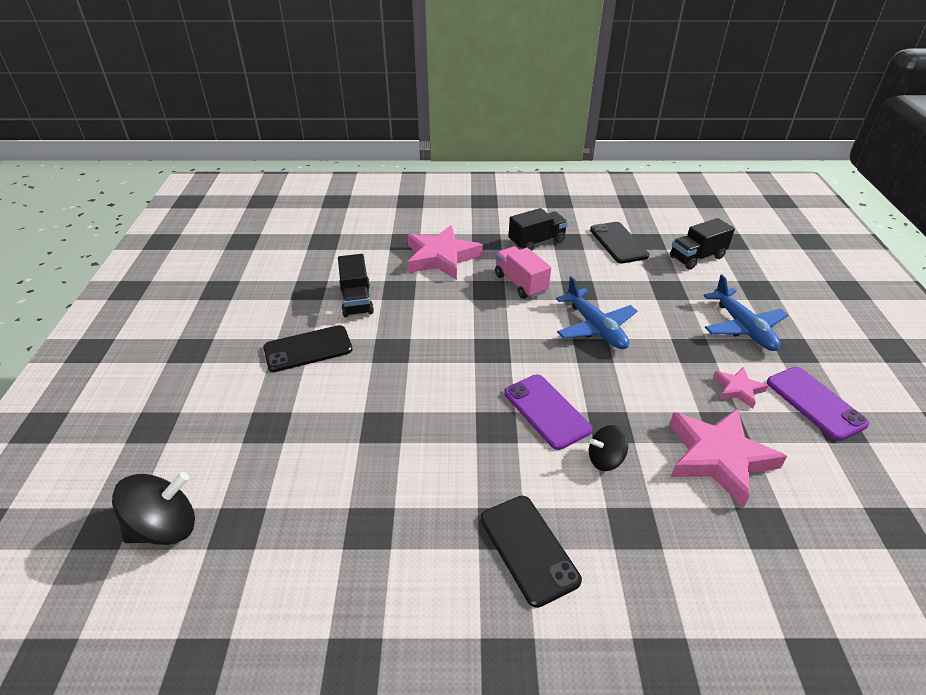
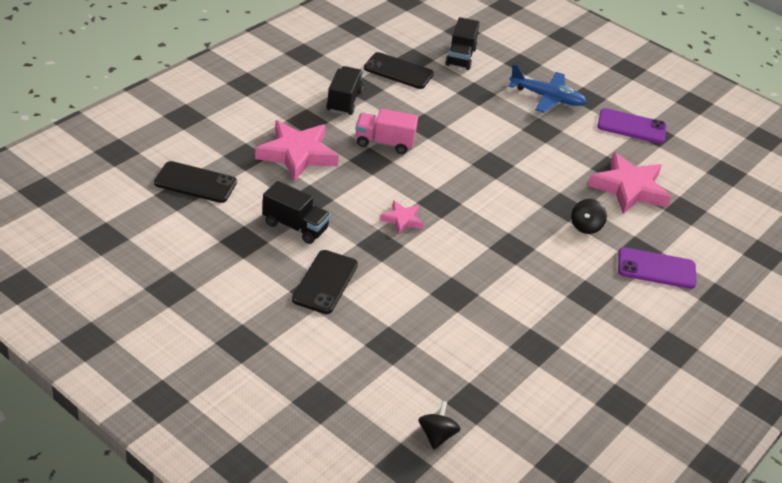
camera: 55 degrees left, 0 degrees up
black spinning top [112,472,195,545] -> black spinning top [418,401,461,449], size x0.61
black phone [481,496,582,608] -> black phone moved to [154,161,237,203]
purple phone [504,374,593,450] -> purple phone moved to [618,247,697,289]
blue plane [556,276,637,349] -> none
pink star [713,367,769,409] -> pink star moved to [380,200,424,235]

